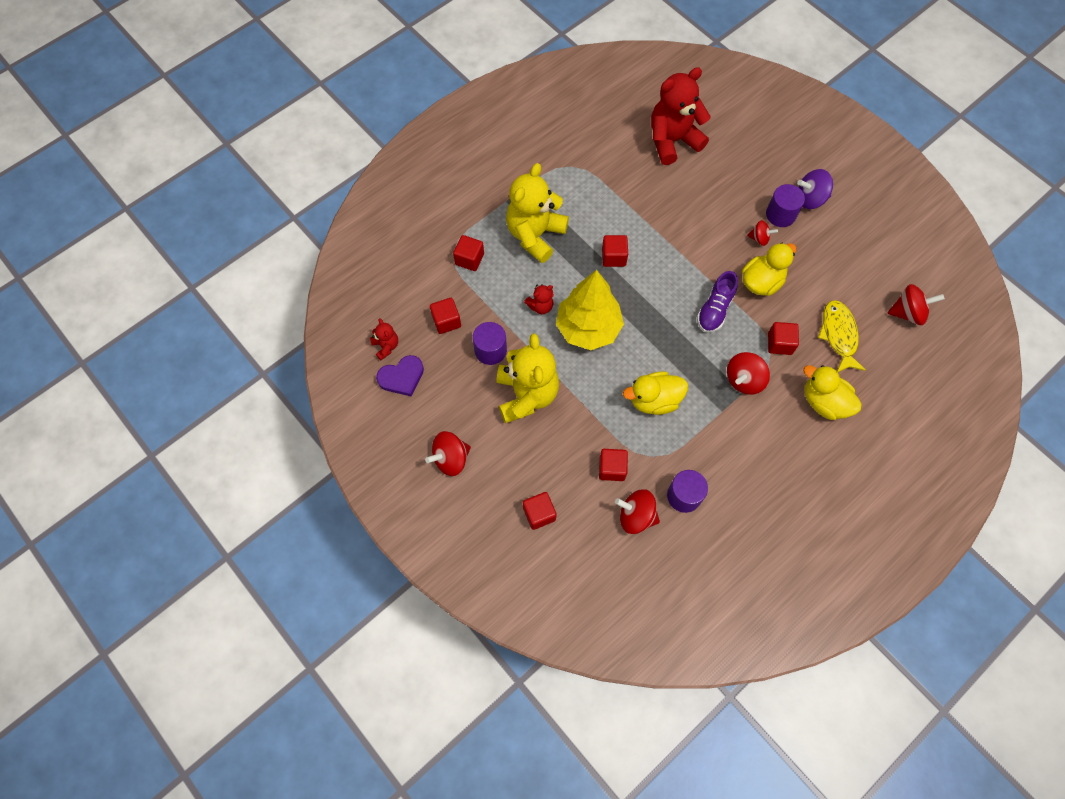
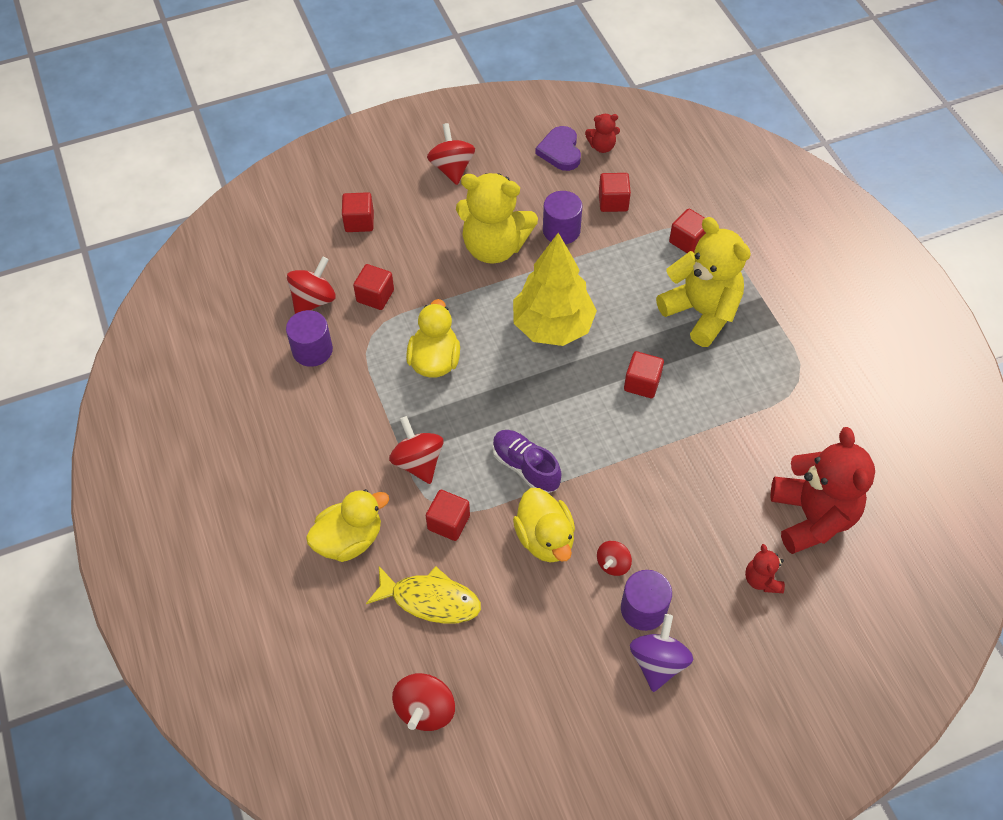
camera: 110 degrees right, 10 degrees down
red teddy bear [524,284,554,314] -> red teddy bear moved to [745,544,785,593]

